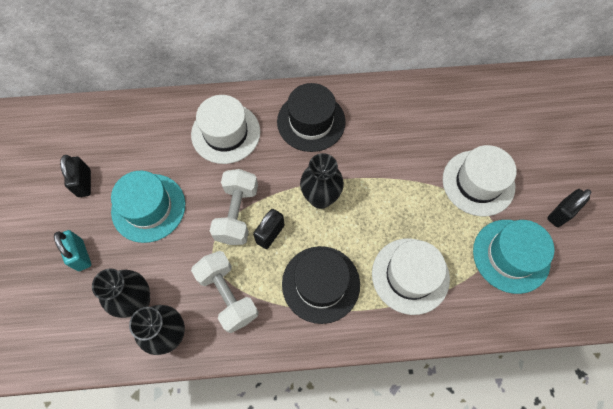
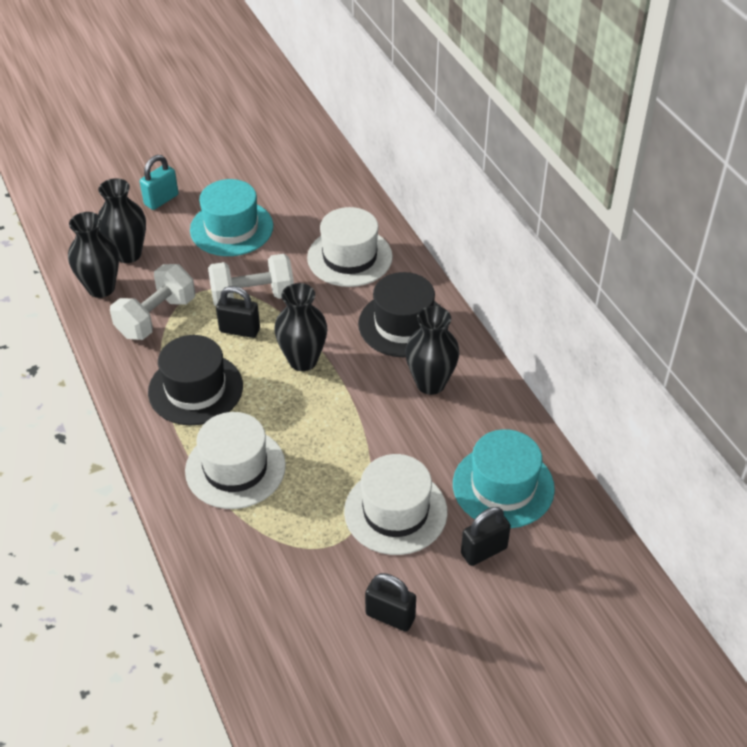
camera: 70 degrees right, 20 degrees down
black padlock [60,155,91,197] -> black padlock moved to [461,507,511,566]
turquoise hat [473,220,554,294] -> turquoise hat moved to [453,429,555,528]
none -> black vase [405,306,460,395]

